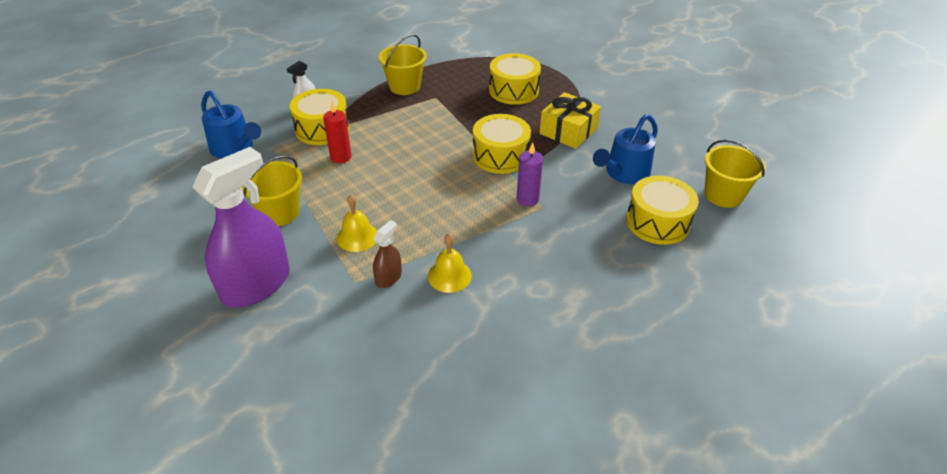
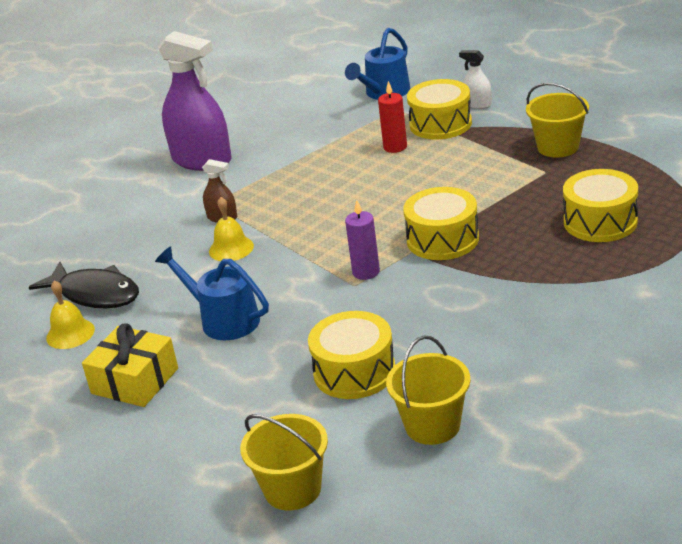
camera: 85 degrees right, 10 degrees down
yellow bucket [242,155,302,226] -> yellow bucket moved to [240,414,328,510]
yellow bell [337,195,377,252] -> yellow bell moved to [46,280,95,349]
yellow gift [540,92,601,149] -> yellow gift moved to [82,323,178,407]
blue watering can [593,114,658,184] -> blue watering can moved to [155,246,269,340]
none -> black fish [29,261,139,308]

